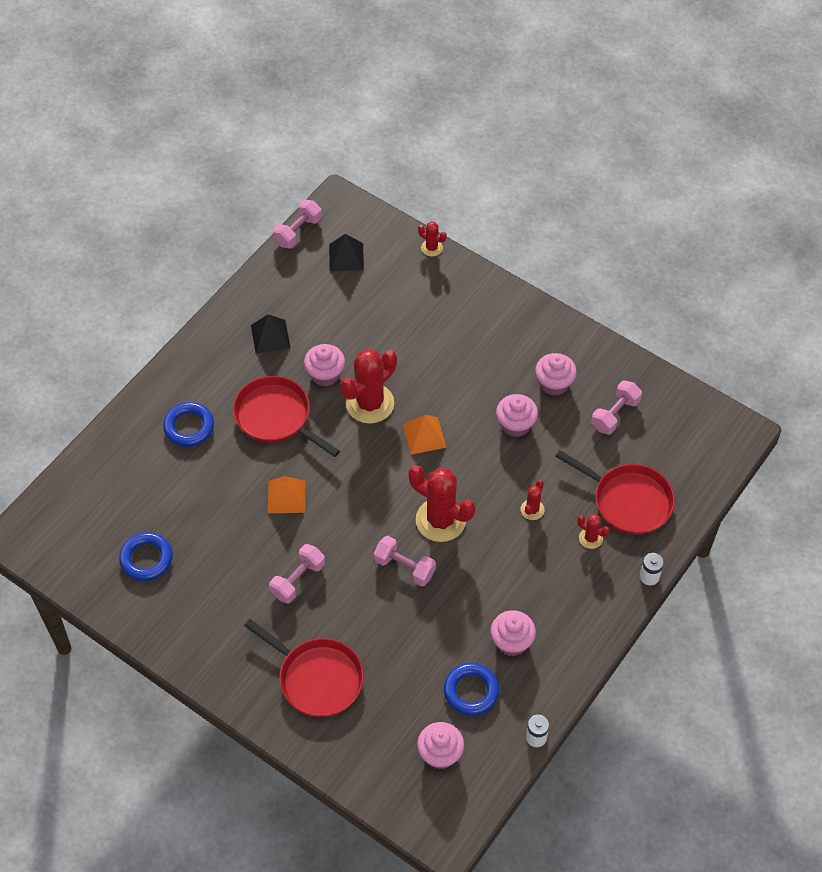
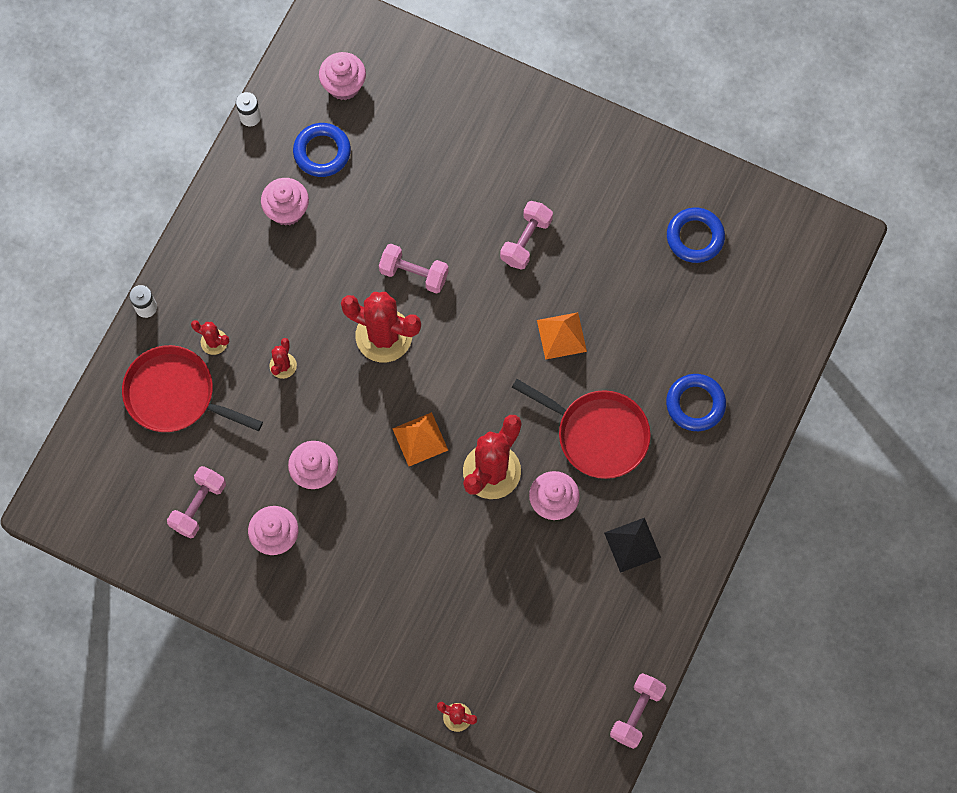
camera: 170 degrees right, 15 degrees up
red pan [244,619,364,717] -> none
black pyramid [329,234,364,271] -> none

